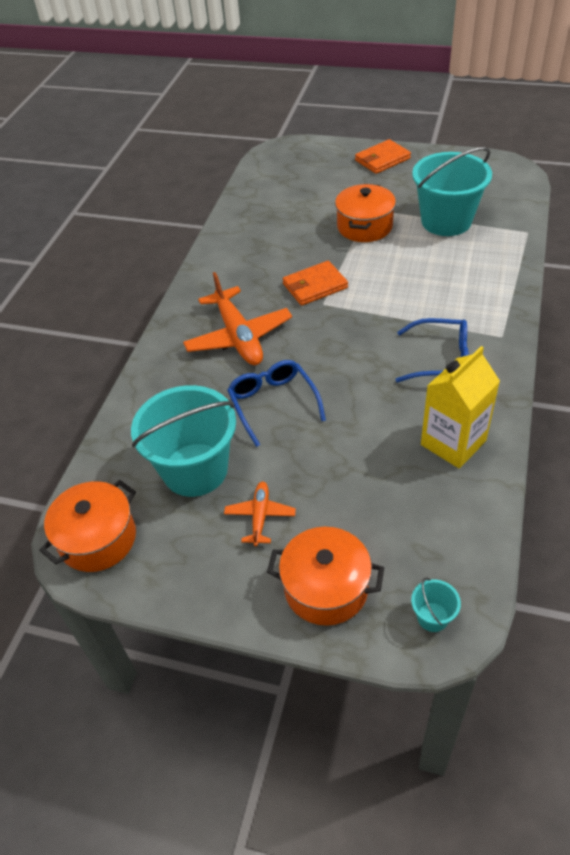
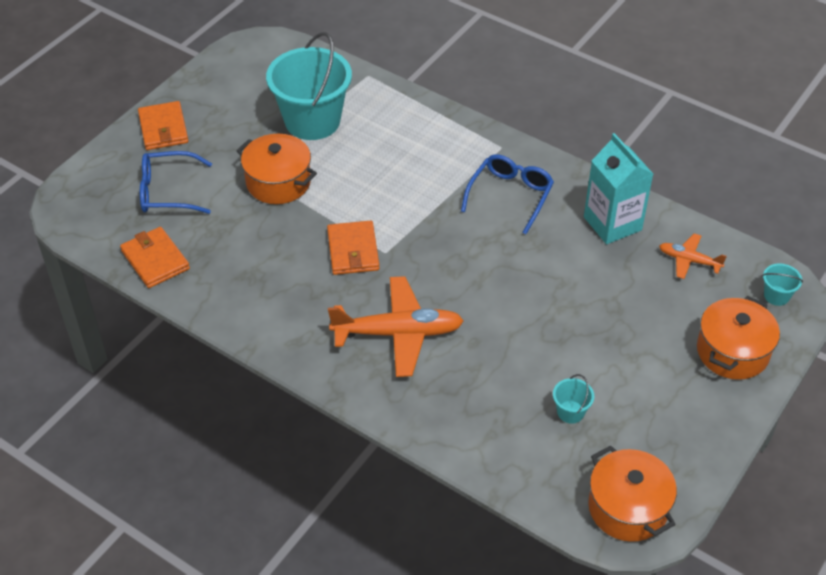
camera: 75 degrees left, 0 degrees up
turquoise bucket [131,385,236,497] -> turquoise bucket [553,374,594,424], size x0.41
orange plane [224,482,296,546] -> orange plane moved to [659,233,727,279]
blue glasses [227,360,326,447] -> blue glasses moved to [140,151,212,214]
yellow carton [421,346,500,469] -> turquoise carton [584,133,653,244]
none -> orange wallet [120,227,190,288]

